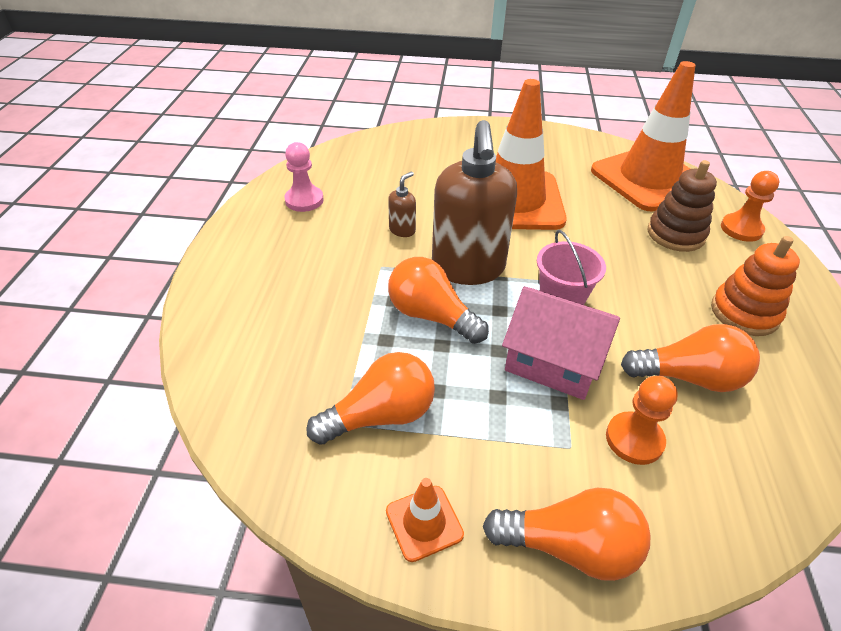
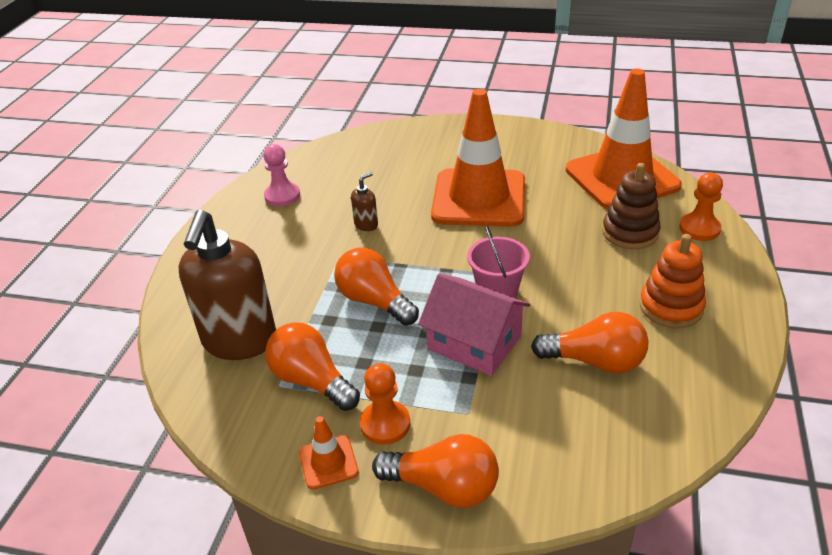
camera: 10 degrees right, 5 degrees down
orange light bulb [306,352,435,445] -> orange light bulb turned 120 degrees counterclockwise [265,322,360,411]
brown soap dispenser [432,120,517,285] -> brown soap dispenser moved to [178,210,276,360]
orange pawn [606,376,678,465] -> orange pawn moved to [360,363,410,445]

